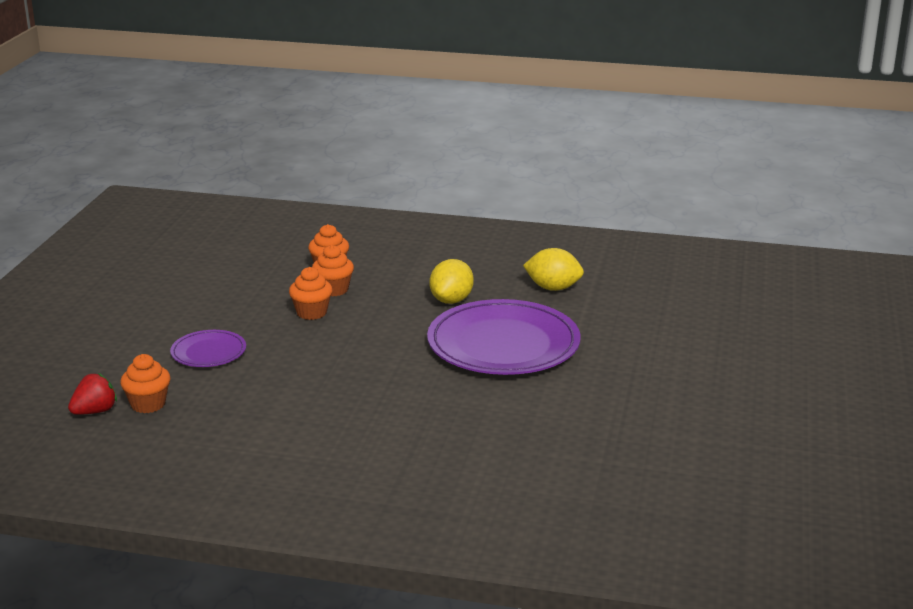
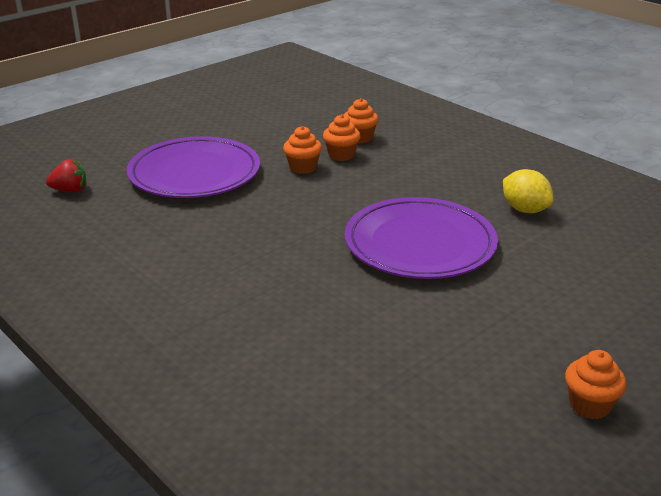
camera: 35 degrees right, 5 degrees up
orange cupcake [120,354,170,413] -> orange cupcake moved to [565,350,627,419]
purple plate [170,330,246,367] -> purple plate [127,136,260,198], size x2.06
yellow lemon [429,259,474,304] -> none

